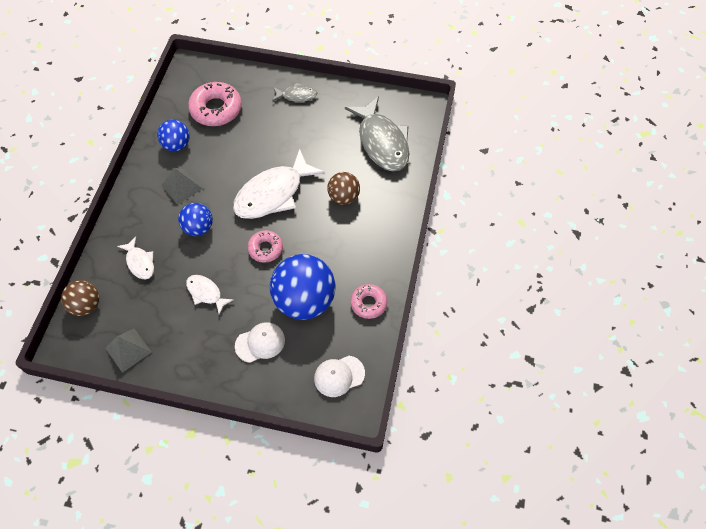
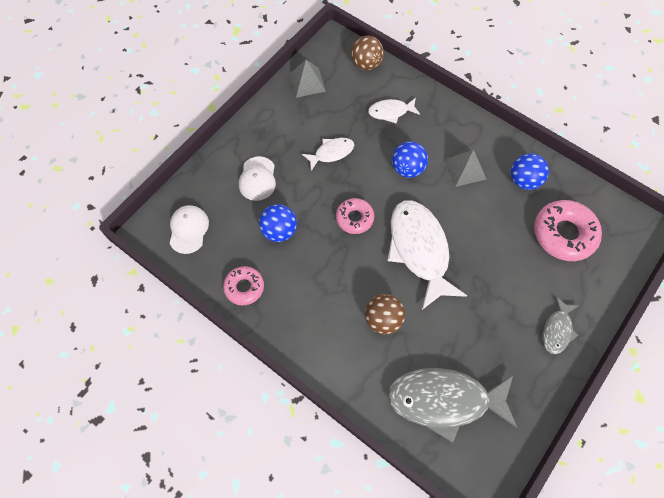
camera: 115 degrees right, 5 degrees up
blue ball [270,254,336,320] -> blue ball [259,204,297,242], size x0.55

